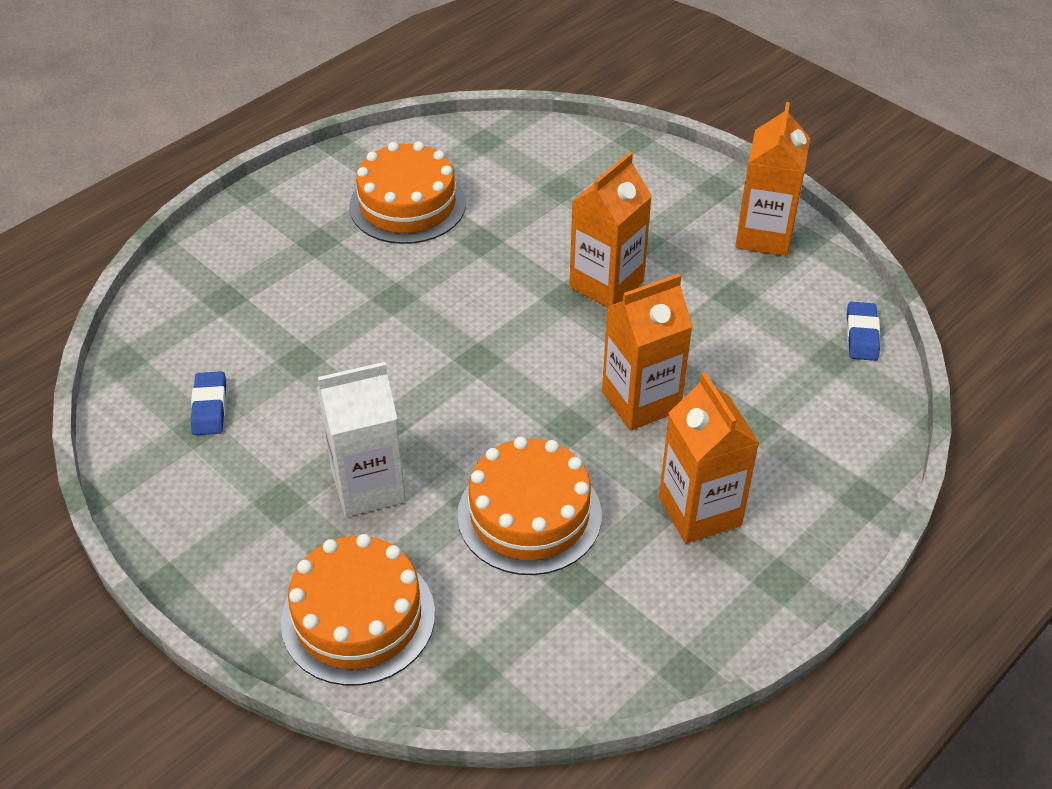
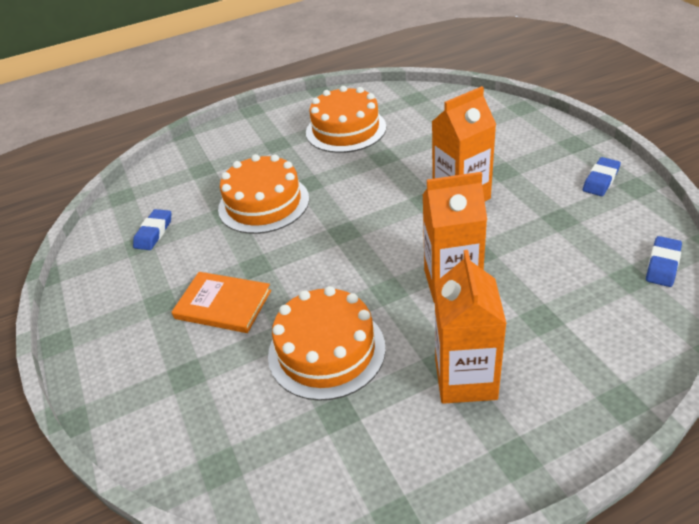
camera: 25 degrees right, 5 degrees down
orange cake [281,534,435,686] -> orange cake moved to [218,154,309,234]
white carton [317,362,406,517] -> orange book [172,272,271,333]
orange carton [735,102,810,256] -> blue eraser [583,157,621,196]

